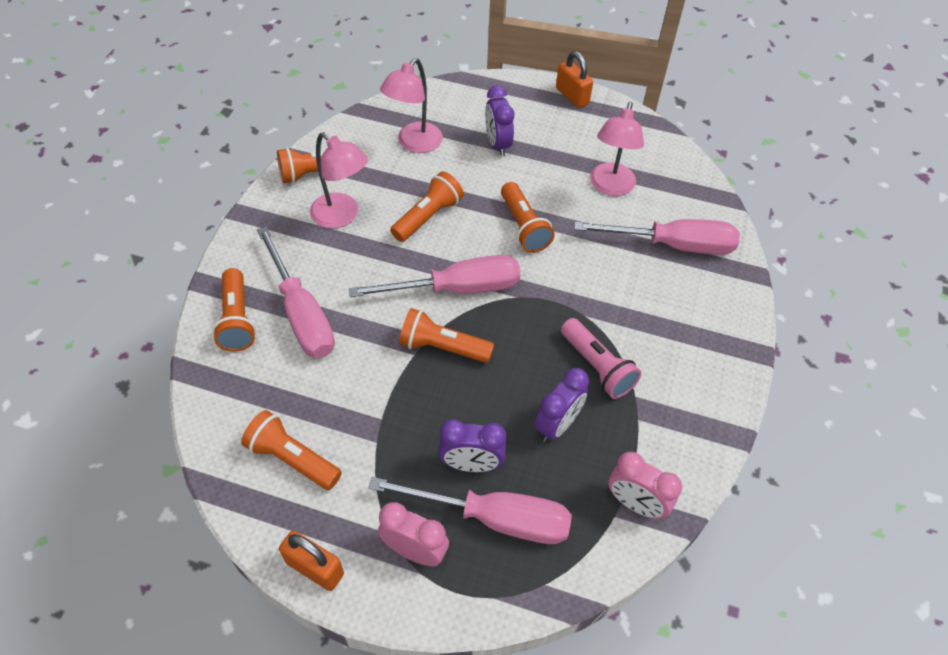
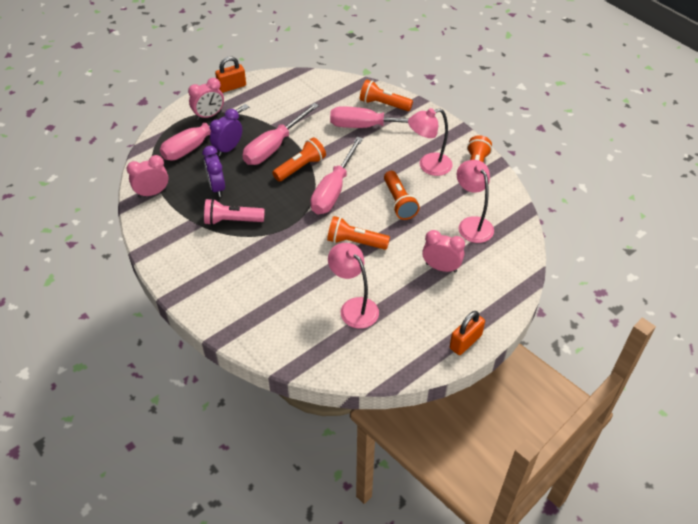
camera: 125 degrees right, 5 degrees down
orange flashlight [241,410,342,490] -> none
purple clock [485,86,514,157] -> pink clock [422,230,465,272]
orange padlock [556,51,593,108] -> orange padlock turned 45 degrees counterclockwise [450,311,485,355]
pink screwdriver [574,219,740,255] -> pink screwdriver moved to [242,103,319,165]

